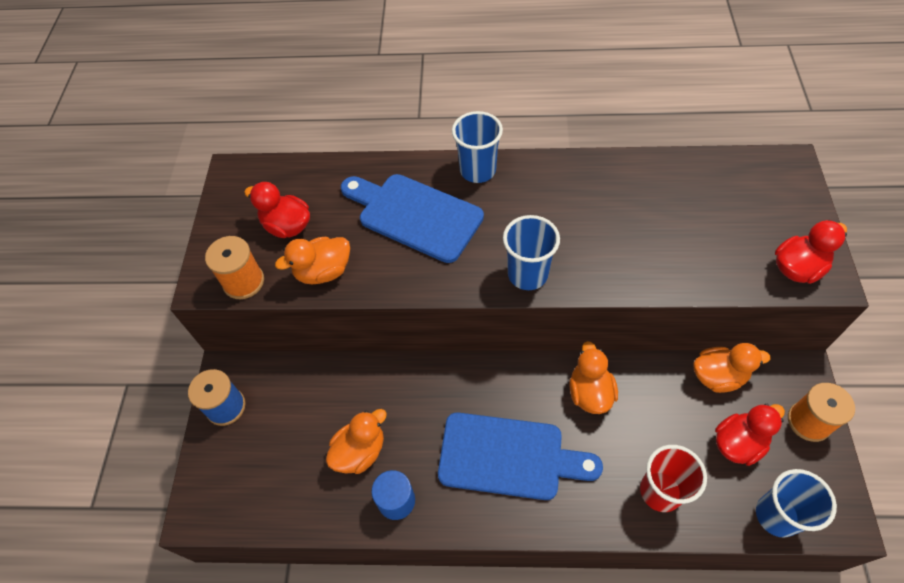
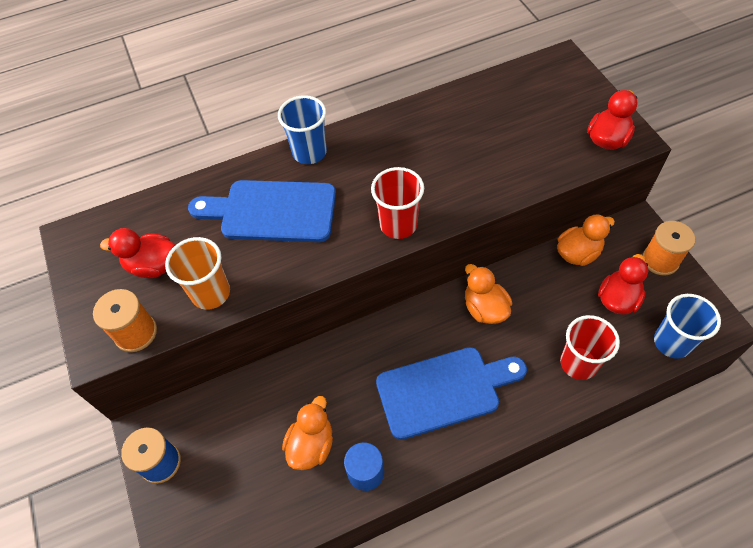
camera: 25 degrees left, 0 degrees up
orange duck [275,237,350,284] -> orange cup [165,237,230,310]
blue cup [503,215,560,290] -> red cup [371,167,424,239]

